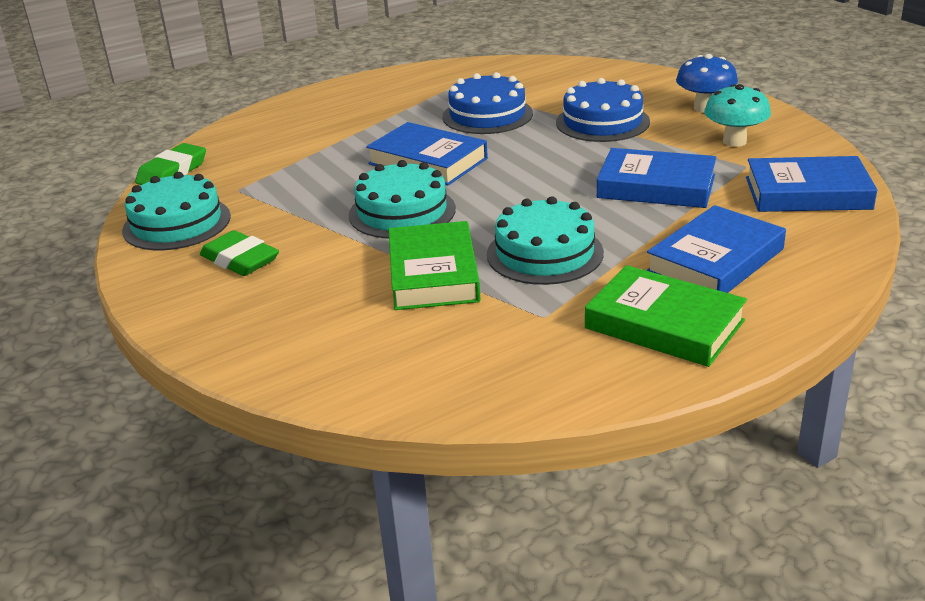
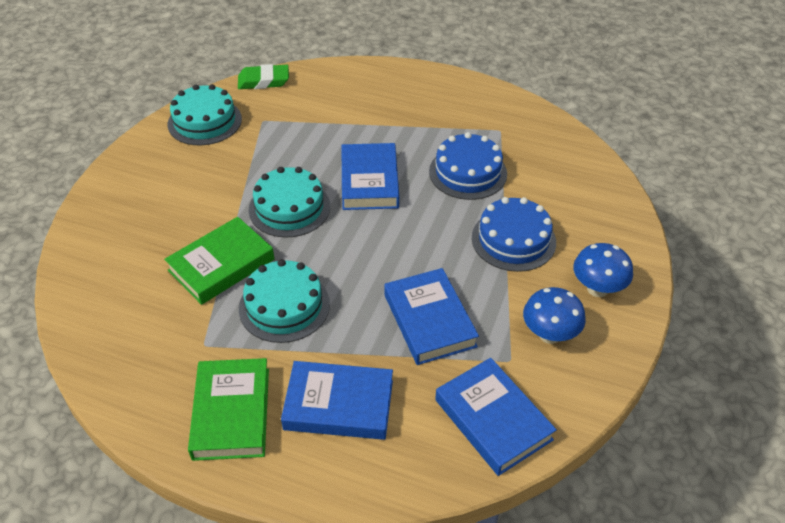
camera: 50 degrees right, 15 degrees up
green eraser [200,230,279,276] -> none
turquoise mushroom [704,84,771,147] -> blue mushroom [523,287,586,344]

